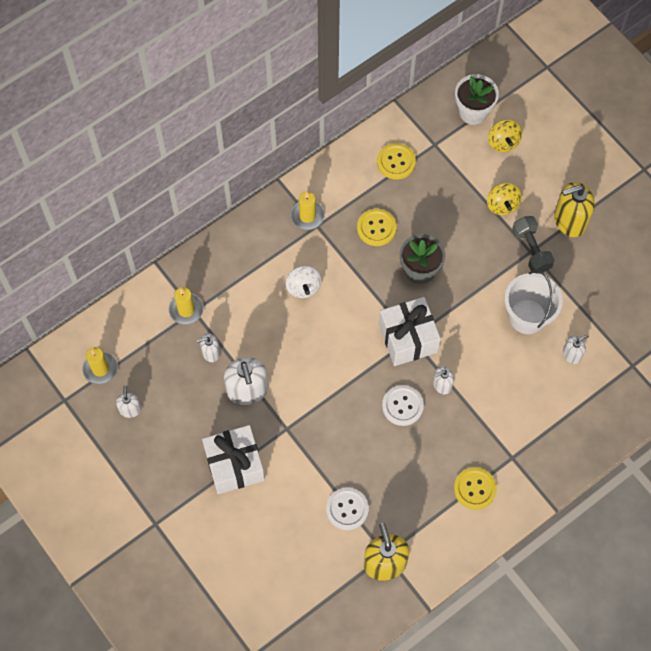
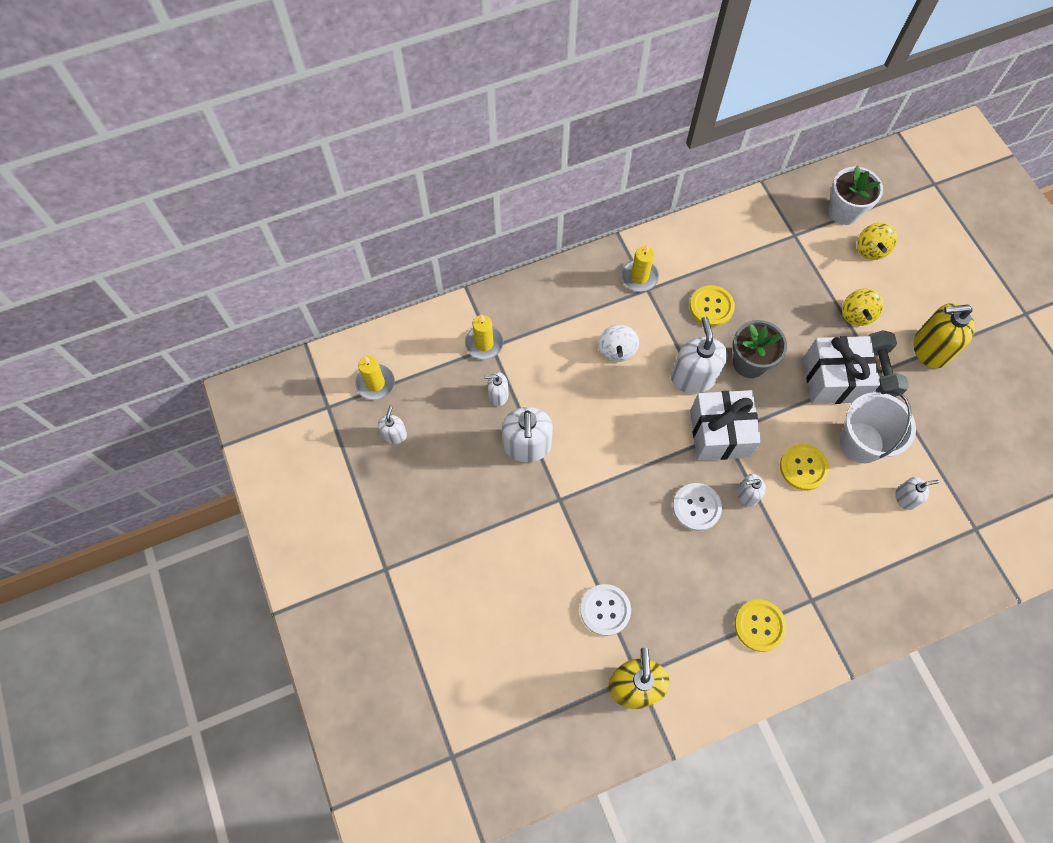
camera: 15 degrees right, 0 degrees up
white gift [202,425,265,494] -> white gift moved to [804,336,880,404]
yellow button [377,143,416,179] -> yellow button moved to [780,444,829,491]
none -> white soap dispenser [671,317,727,394]

